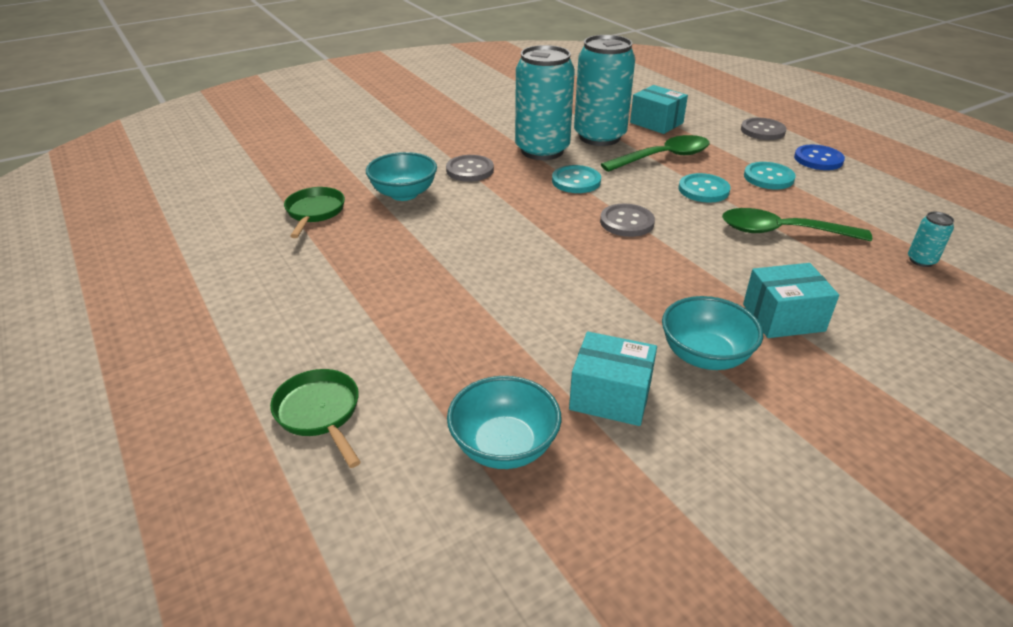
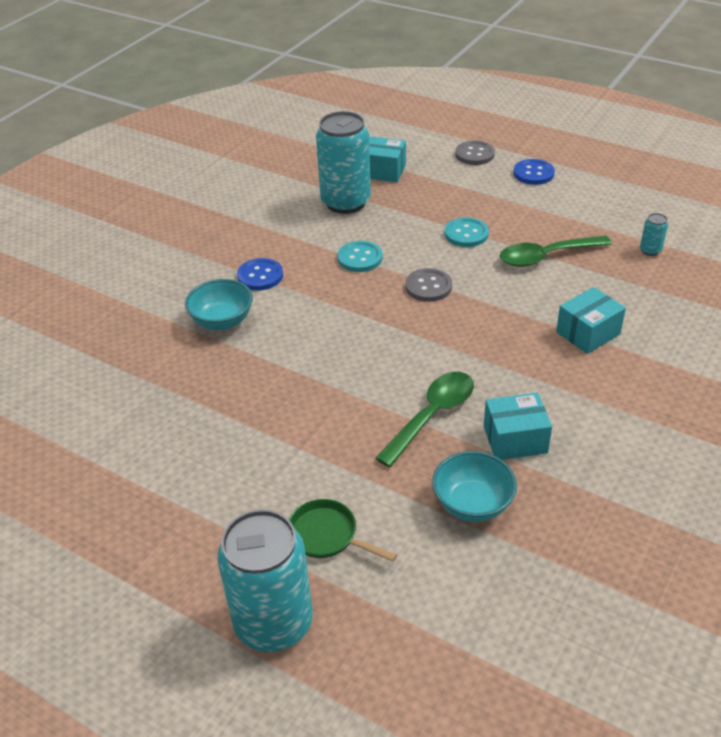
camera: 25 degrees left, 5 degrees up
green pan [284,187,345,238] -> none
grey button [446,155,494,182] -> blue button [237,258,283,291]
turquoise can [515,45,575,160] -> turquoise can moved to [217,509,312,652]
green spoon [601,135,710,172] -> green spoon moved to [375,372,474,467]
turquoise bowl [662,296,763,370] -> none
turquoise button [744,162,796,189] -> none

